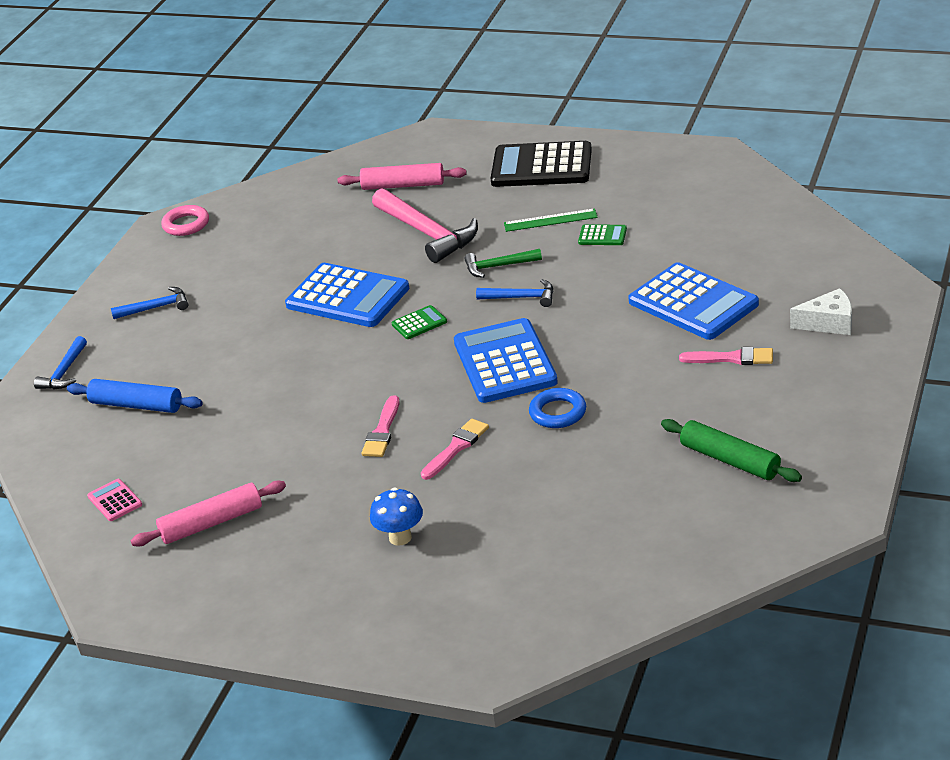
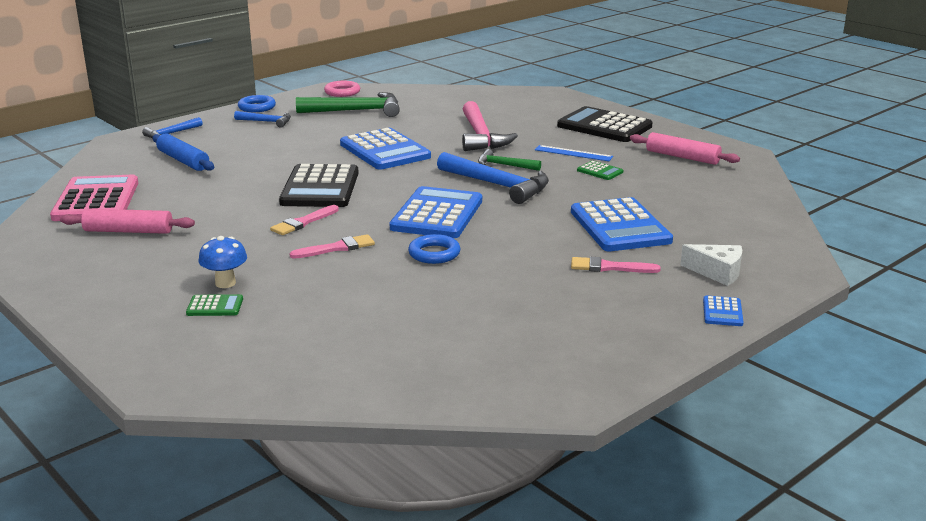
camera: 25 degrees right, 10 degrees down
pink calculator [87,479,142,521] -> pink calculator [50,175,138,221], size x2.29
pink rolling pin [337,163,467,190] -> pink rolling pin moved to [630,132,740,165]
green calculator [392,305,447,339] -> green calculator moved to [186,294,243,316]
blue hammer [476,279,554,307] -> blue hammer [437,152,549,204], size x1.83
green ruler [504,208,598,232] -> blue ruler [535,145,613,161]
green rolling pin [661,419,802,482] -> none
pink brush [679,347,773,365] -> pink brush turned 150 degrees clockwise [571,257,661,273]
none -> blue ring [238,95,276,112]
none -> black calculator [279,164,359,207]
none -> green hammer [296,92,400,117]
none -> blue calculator [703,295,744,326]

